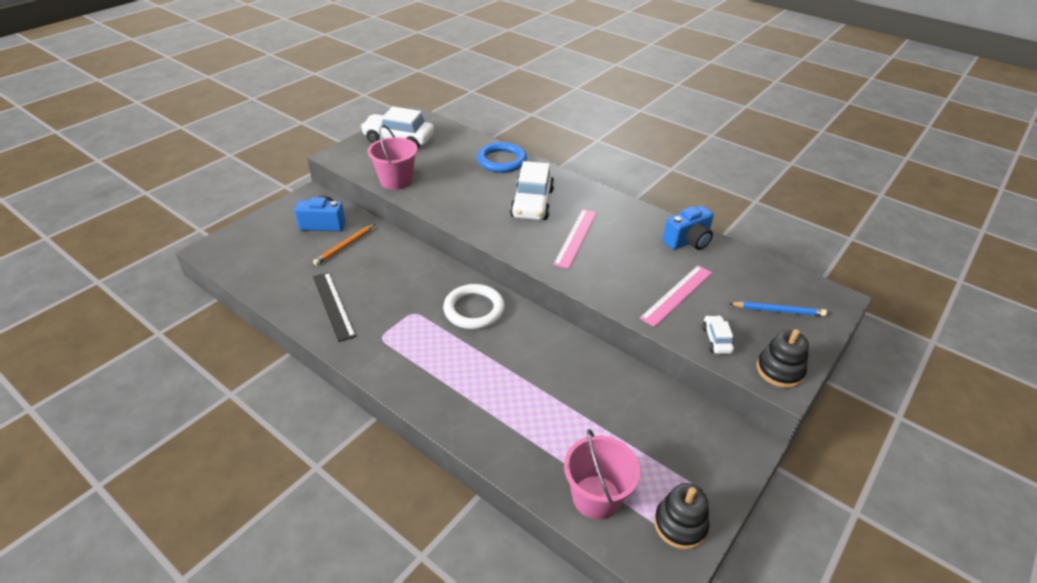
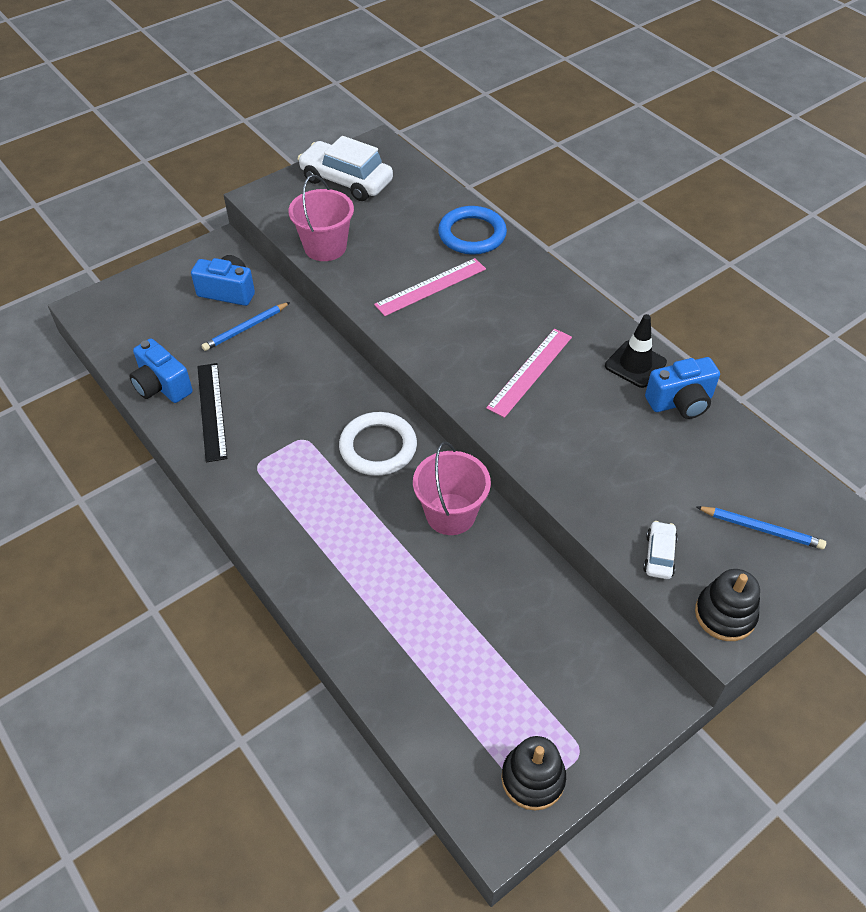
camera: 15 degrees right, 10 degrees up
orange pencil [313,224,375,265] -> blue pencil [201,302,290,351]
white car [510,161,554,220] -> none
pink bucket [564,429,641,520] -> pink bucket moved to [413,442,491,535]
pink ruler [639,265,712,327] -> pink ruler moved to [374,258,486,316]
none -> blue camera [129,338,193,403]
none -> black traffic cone [605,314,667,388]

